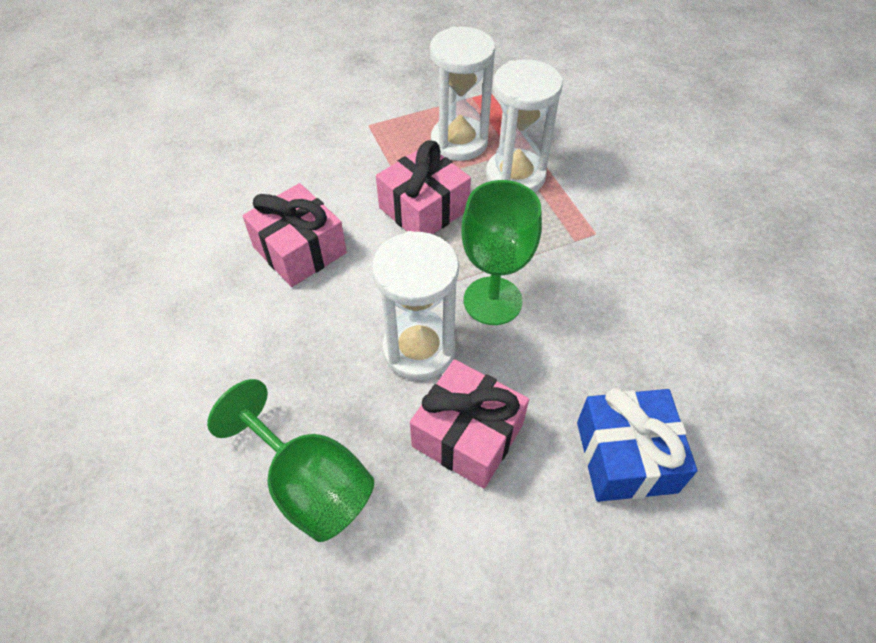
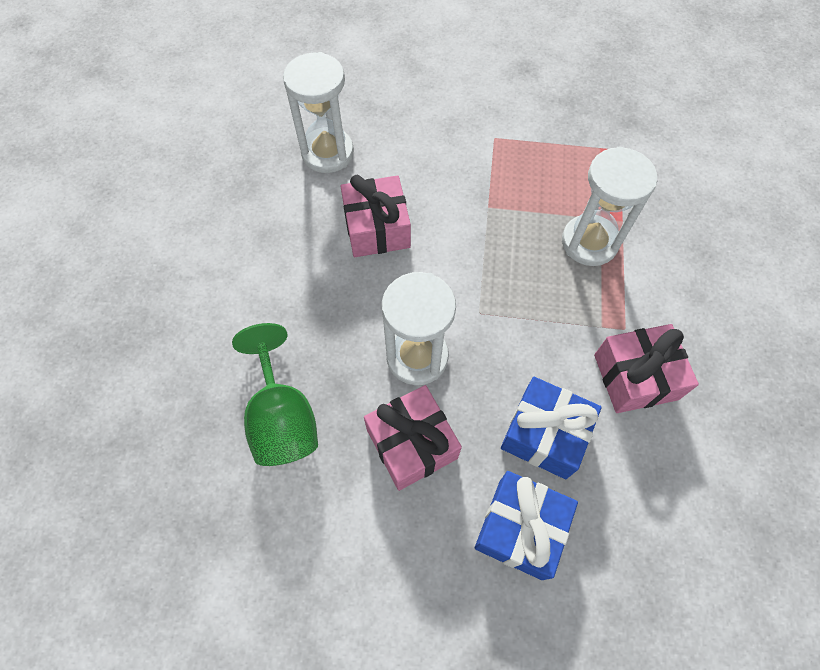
camera: 30 degrees right, 10 degrees up
pink gift [376,140,471,234] -> pink gift moved to [594,324,699,413]
white hourglass [430,26,495,161] -> white hourglass moved to [283,52,354,173]
green goblet [461,180,542,325] -> none
none -> blue gift [501,377,601,479]

